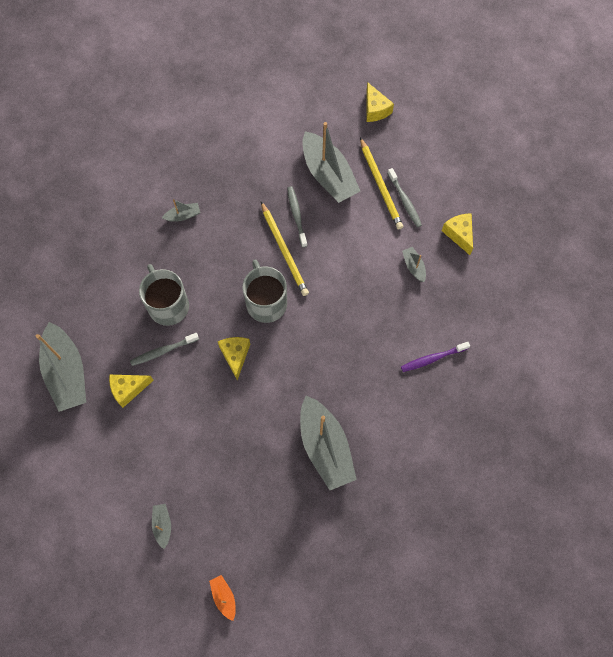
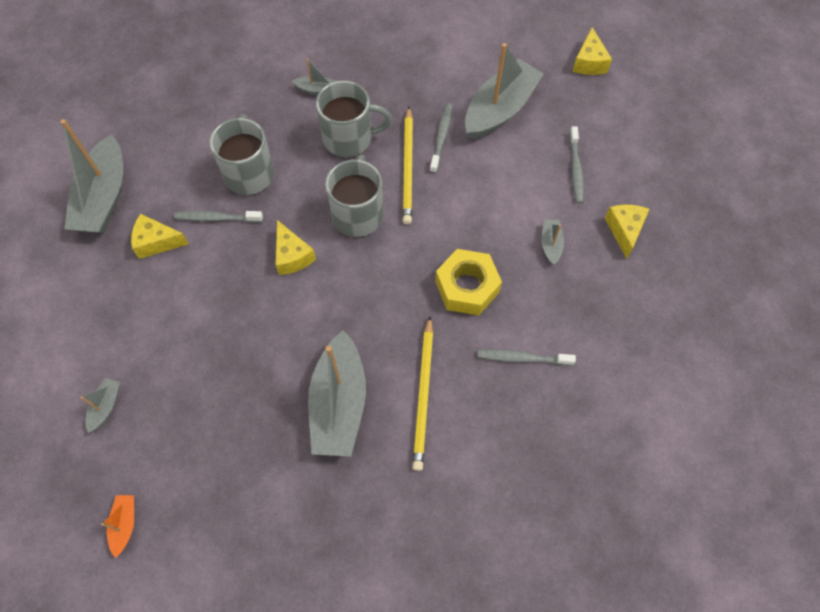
camera: 25 degrees right, 5 degrees down
yellow cheese [218,337,250,381] -> yellow cheese turned 135 degrees clockwise [275,220,316,275]
grey boat [303,122,360,203] -> grey boat turned 135 degrees counterclockwise [465,43,544,139]
yellow pencil [360,137,403,230] -> yellow pencil moved to [412,316,433,471]
purple toothbrush [401,342,470,372] -> grey toothbrush [477,349,576,365]
none -> grey mug [316,81,392,157]
none -> yellow nut [435,249,502,316]

